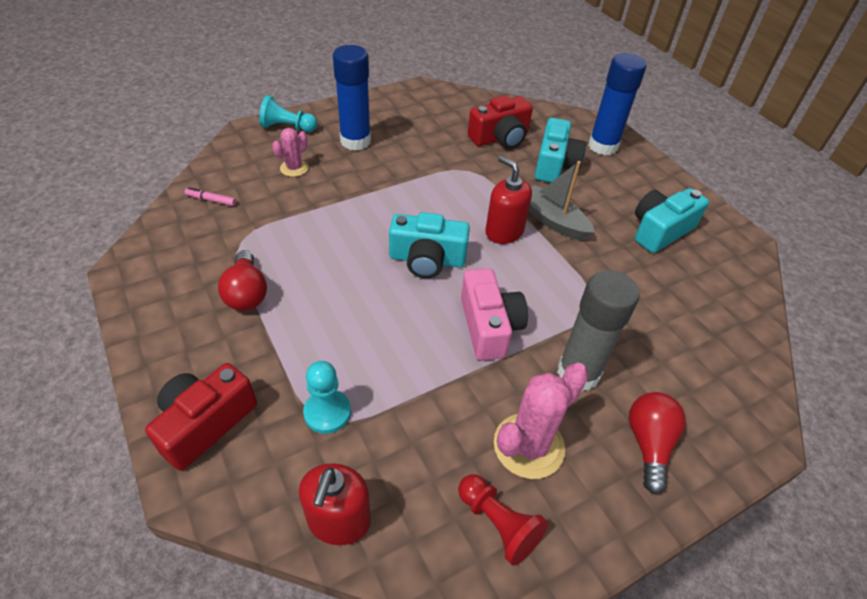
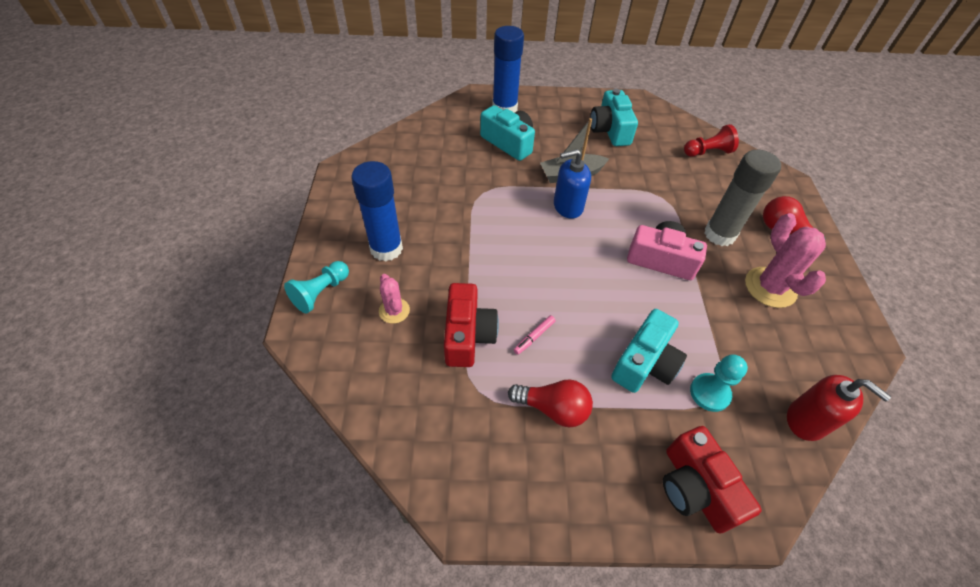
camera: 60 degrees left, 5 degrees up
pink marker [185,187,236,206] -> pink marker moved to [514,315,556,355]
turquoise camera [389,212,470,278] -> turquoise camera moved to [611,309,687,393]
red pawn [458,474,548,566] -> red pawn moved to [684,124,739,157]
red camera [468,95,533,149] -> red camera moved to [444,283,499,367]
red soap dispenser [485,156,532,244] -> blue soap dispenser [554,149,591,219]

